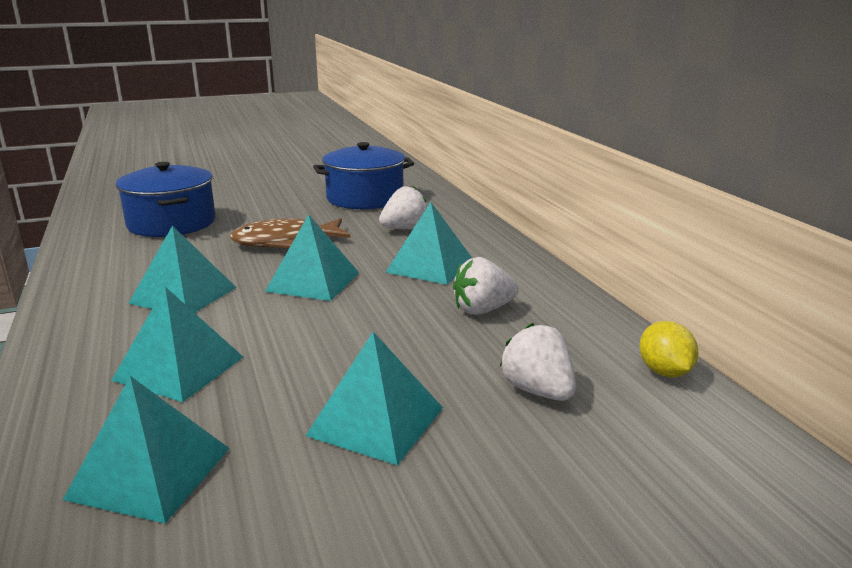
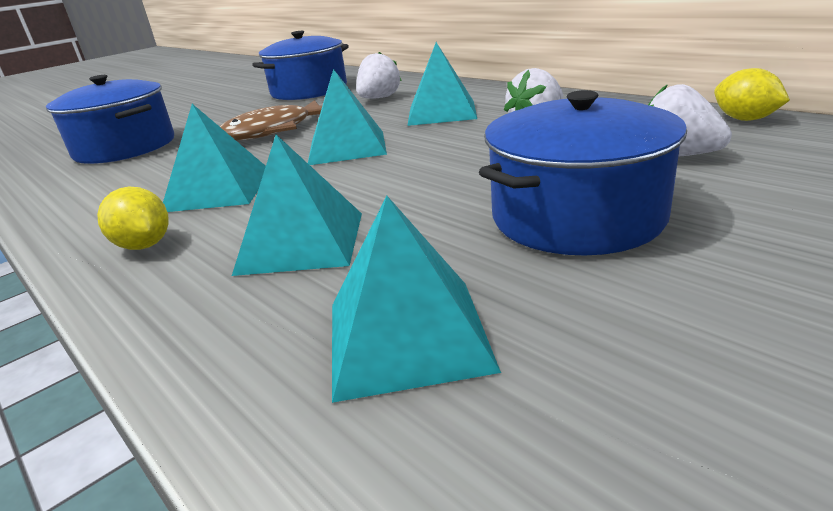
camera: 20 degrees left, 5 degrees up
turquoise pyramid [305,332,443,466] -> blue pot [479,90,687,256]
none -> yellow lemon [97,187,169,250]

